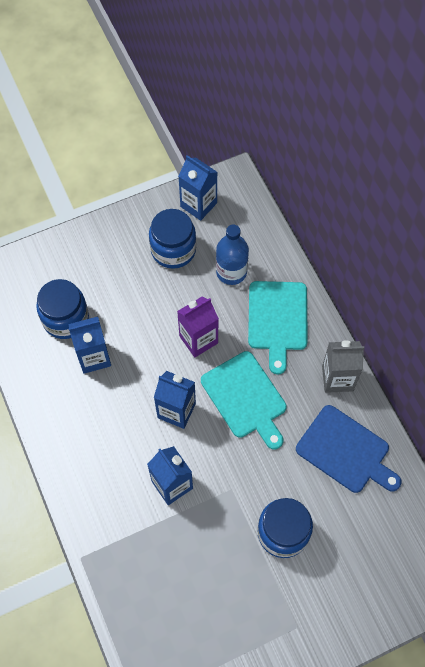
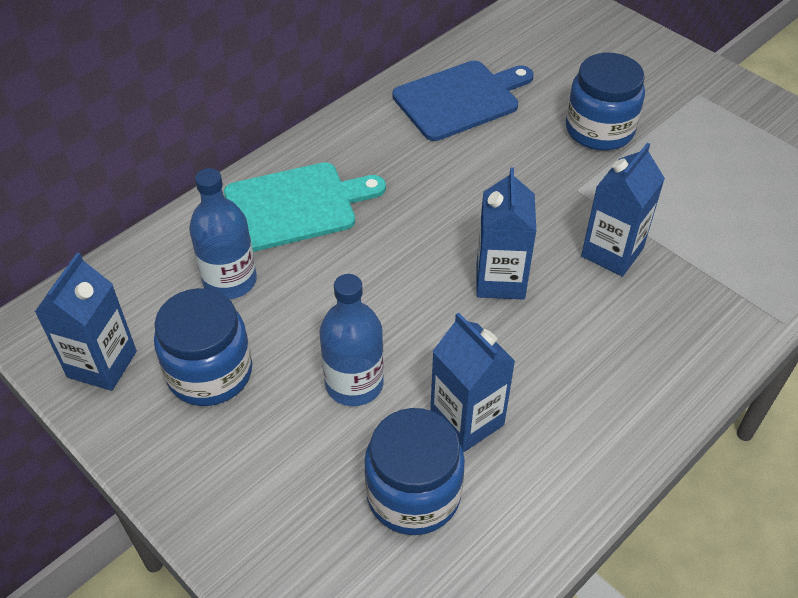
camera: 110 degrees left, 15 degrees down
purple carton [177,296,219,357] -> none
turquoise cutting board [201,351,287,450] -> none
blue cutting board [296,405,402,493] -> blue cutting board turned 45 degrees clockwise [392,60,533,141]
grey carton [322,340,364,393] -> none
none -> blue bottle [320,274,384,406]

